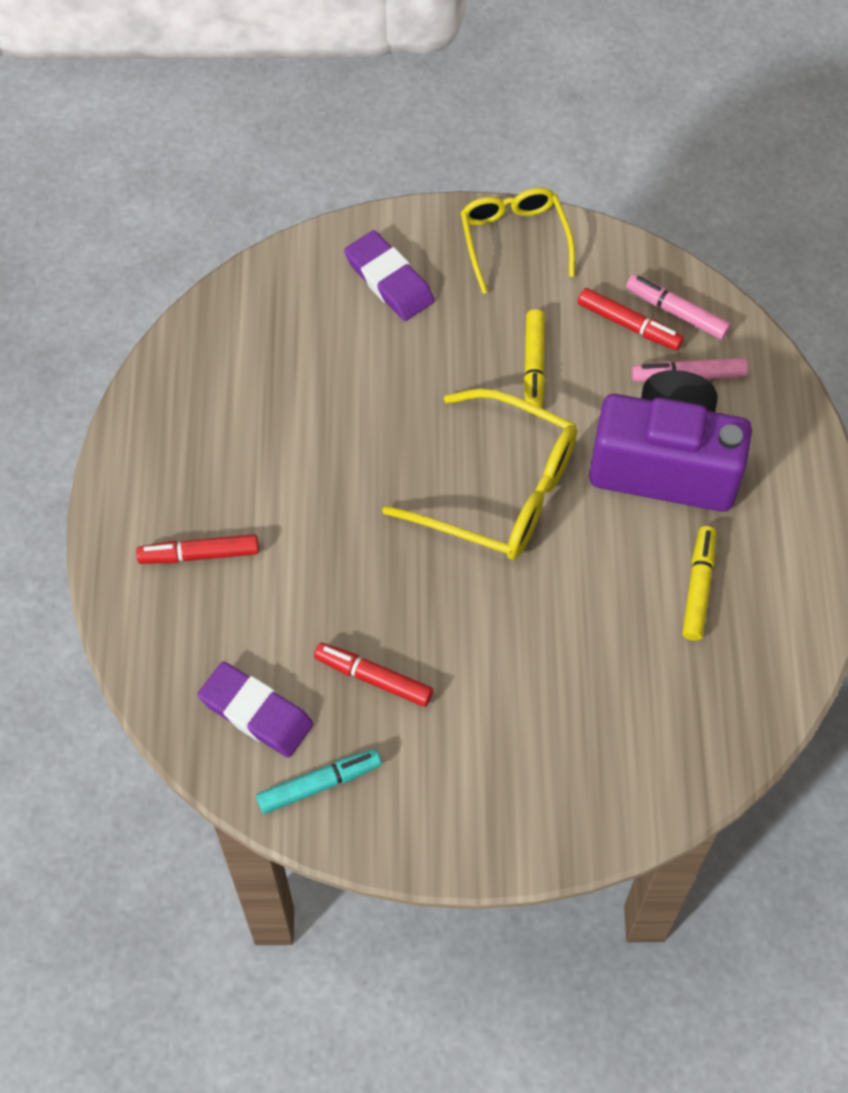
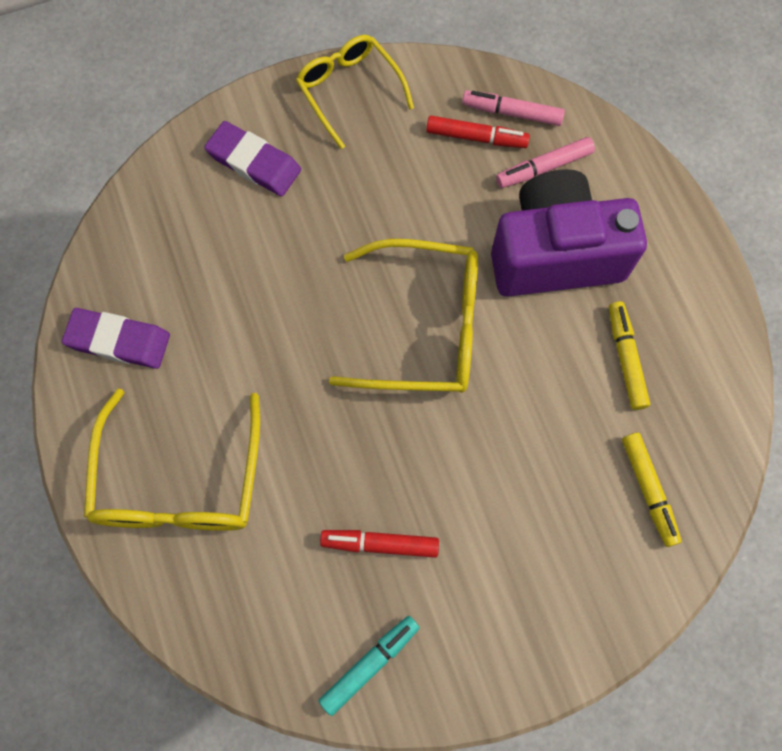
camera: 20 degrees left, 10 degrees up
red marker [136,534,259,564] -> yellow glasses [84,389,260,531]
purple eraser [198,661,314,758] -> purple eraser moved to [62,308,170,369]
yellow marker [523,309,545,413] -> yellow marker moved to [622,433,682,547]

